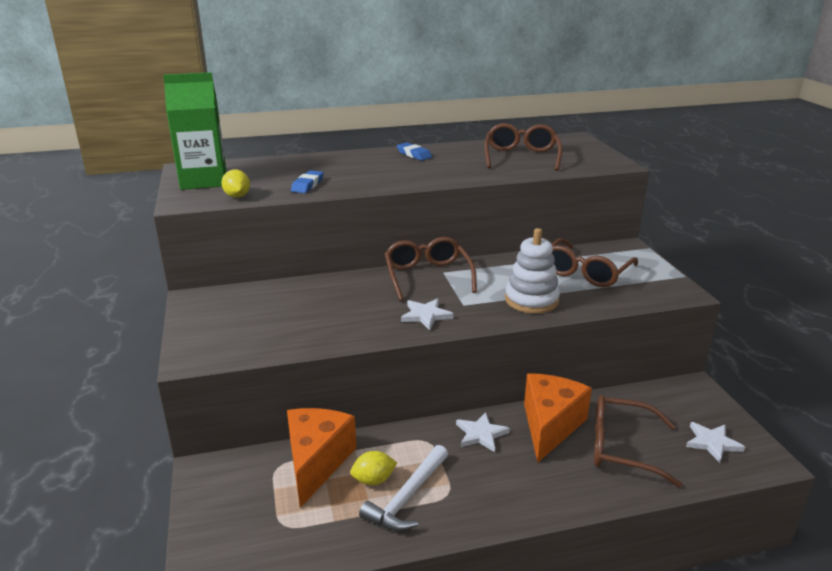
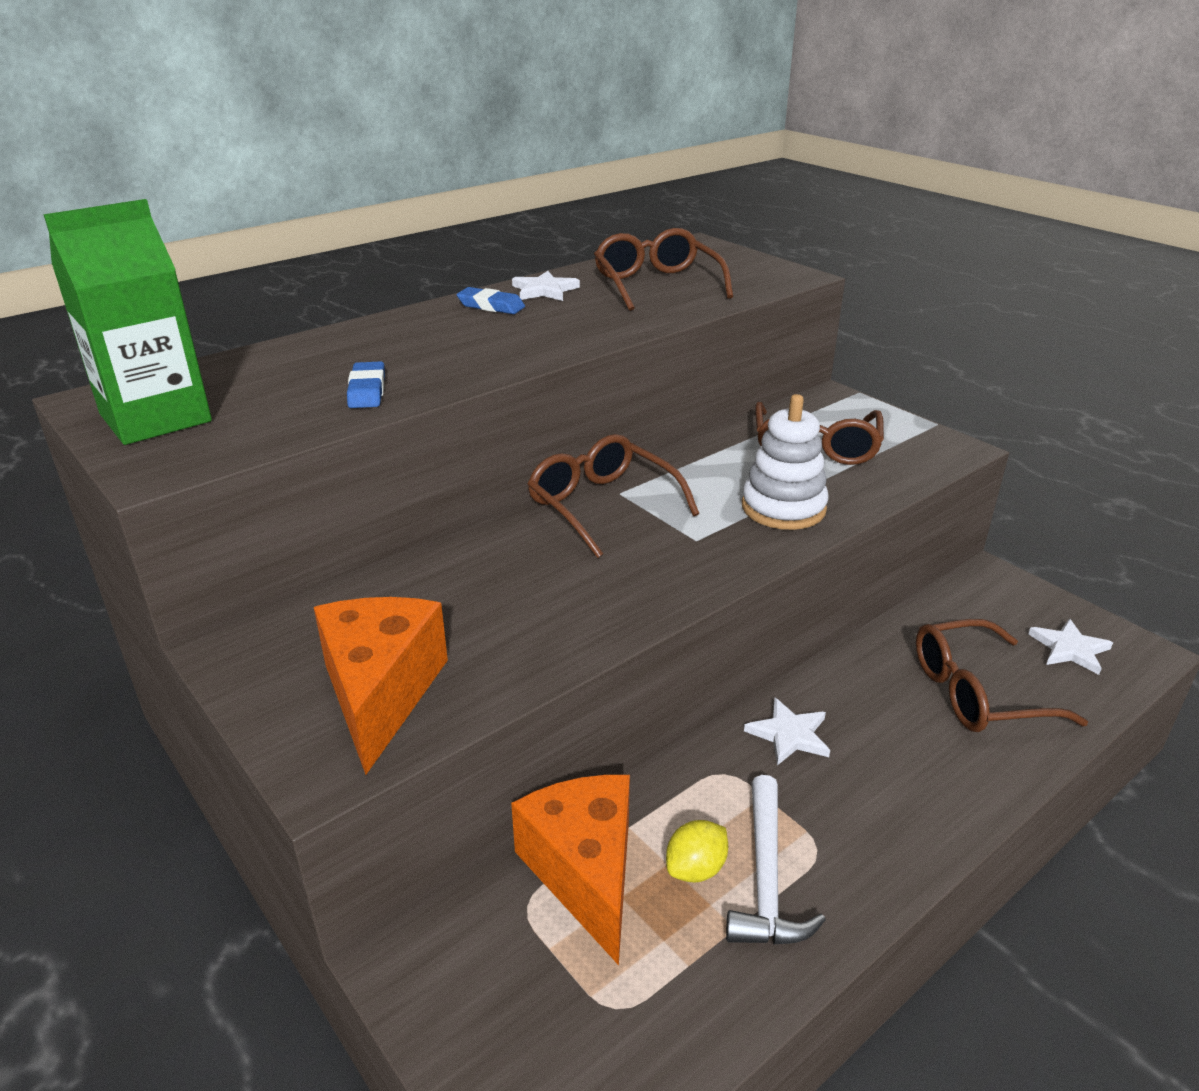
camera: 25 degrees left, 5 degrees up
yellow lemon [221,169,250,198] -> none
white star [401,298,453,330] -> white star moved to [512,271,580,301]
orange cheese [524,373,592,463] -> orange cheese moved to [314,597,448,775]

